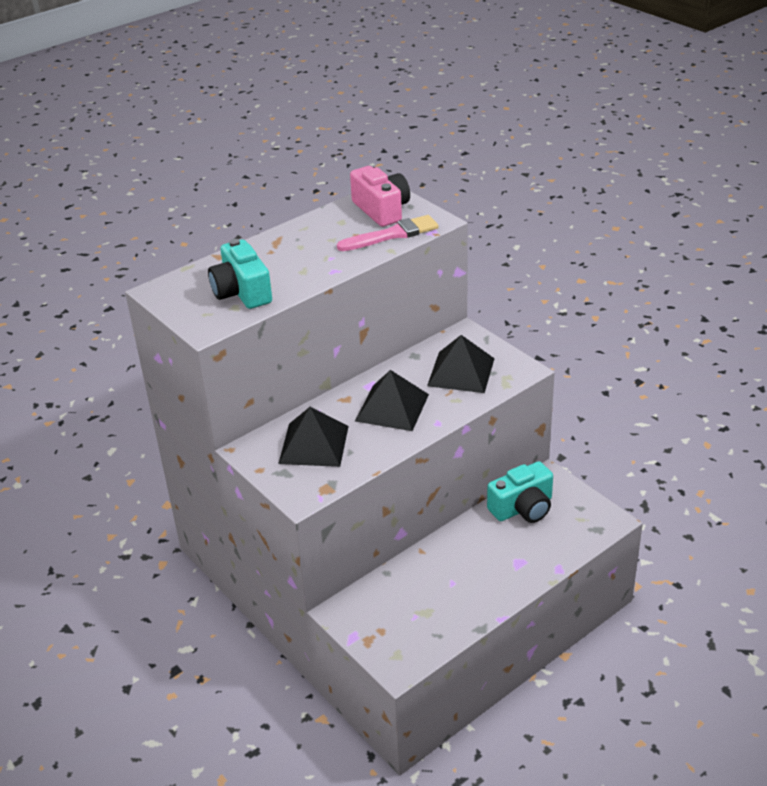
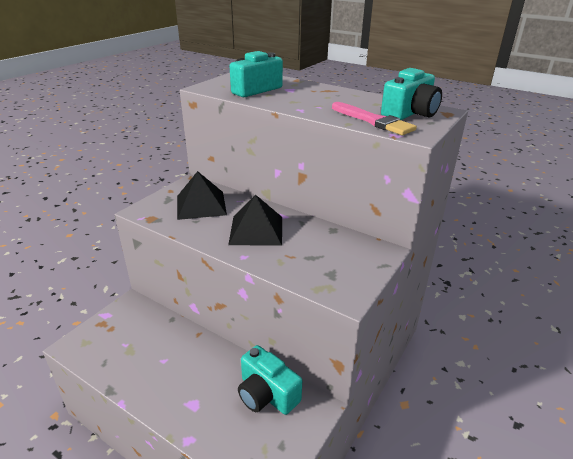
camera: 70 degrees right, 5 degrees down
pink camera [350,166,410,227] -> turquoise camera [381,68,442,120]
black pyramid [427,335,495,393] -> none

